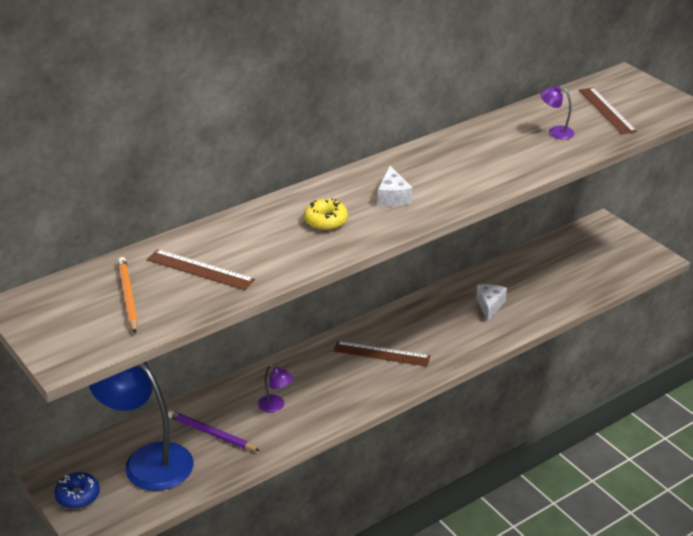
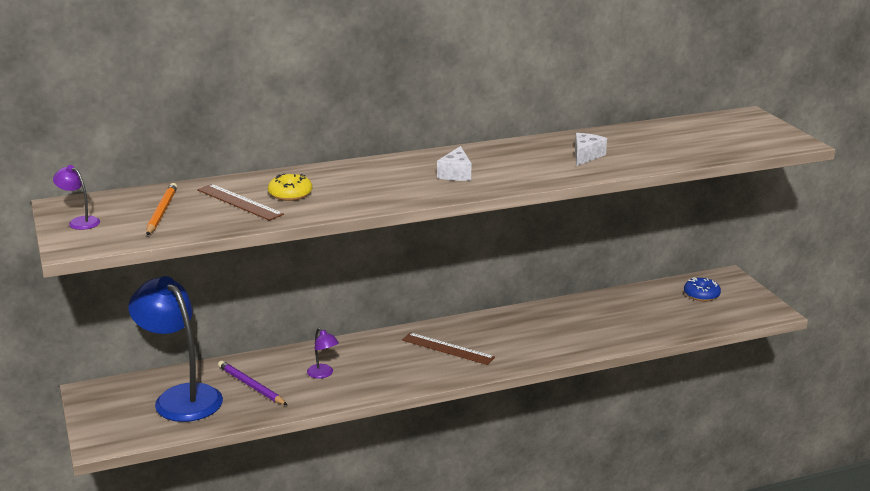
camera: 15 degrees right, 10 degrees down
blue donut [54,472,100,509] -> blue donut moved to [684,277,721,301]
yellow donut [304,198,348,230] -> yellow donut moved to [268,174,312,201]
white cheese [476,284,507,322] -> white cheese moved to [575,133,607,166]
purple lamp [540,86,575,139] -> purple lamp moved to [53,165,100,230]
brown ruler [579,87,637,134] -> none

